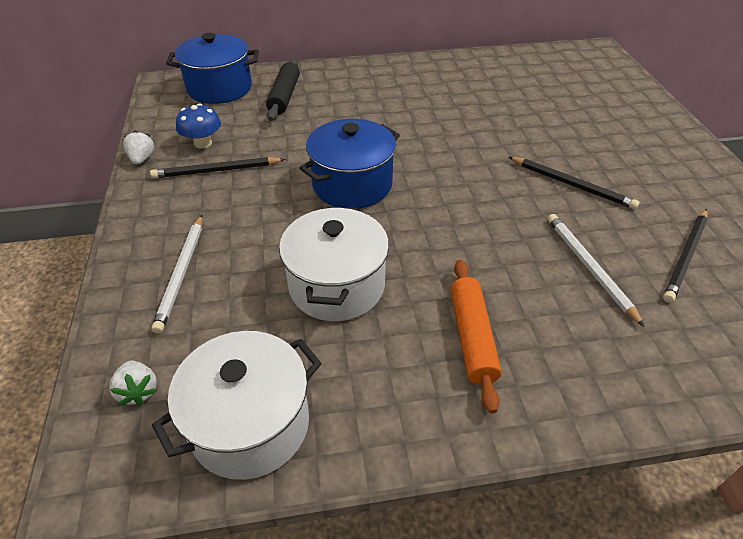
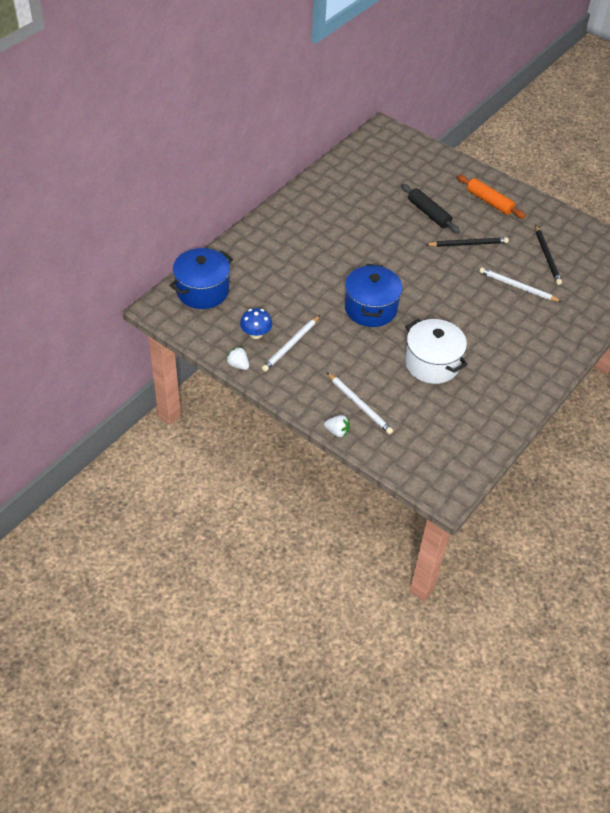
camera: 45 degrees left, 5 degrees up
white strawberry [109,361,157,406] -> white strawberry moved to [324,415,350,437]
black pencil [150,157,285,179] -> white pencil [262,315,320,372]
white pot [152,331,322,480] -> none
black rolling pin [266,59,300,121] -> black rolling pin moved to [401,184,460,233]
orange rolling pin [451,260,502,414] -> orange rolling pin moved to [457,175,526,218]

